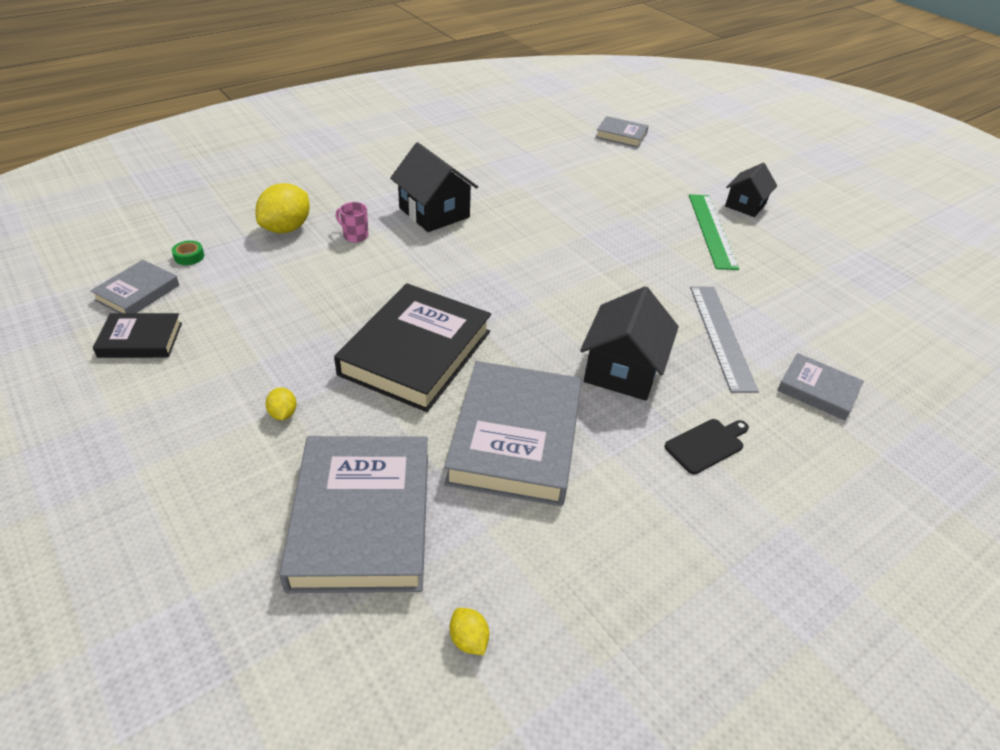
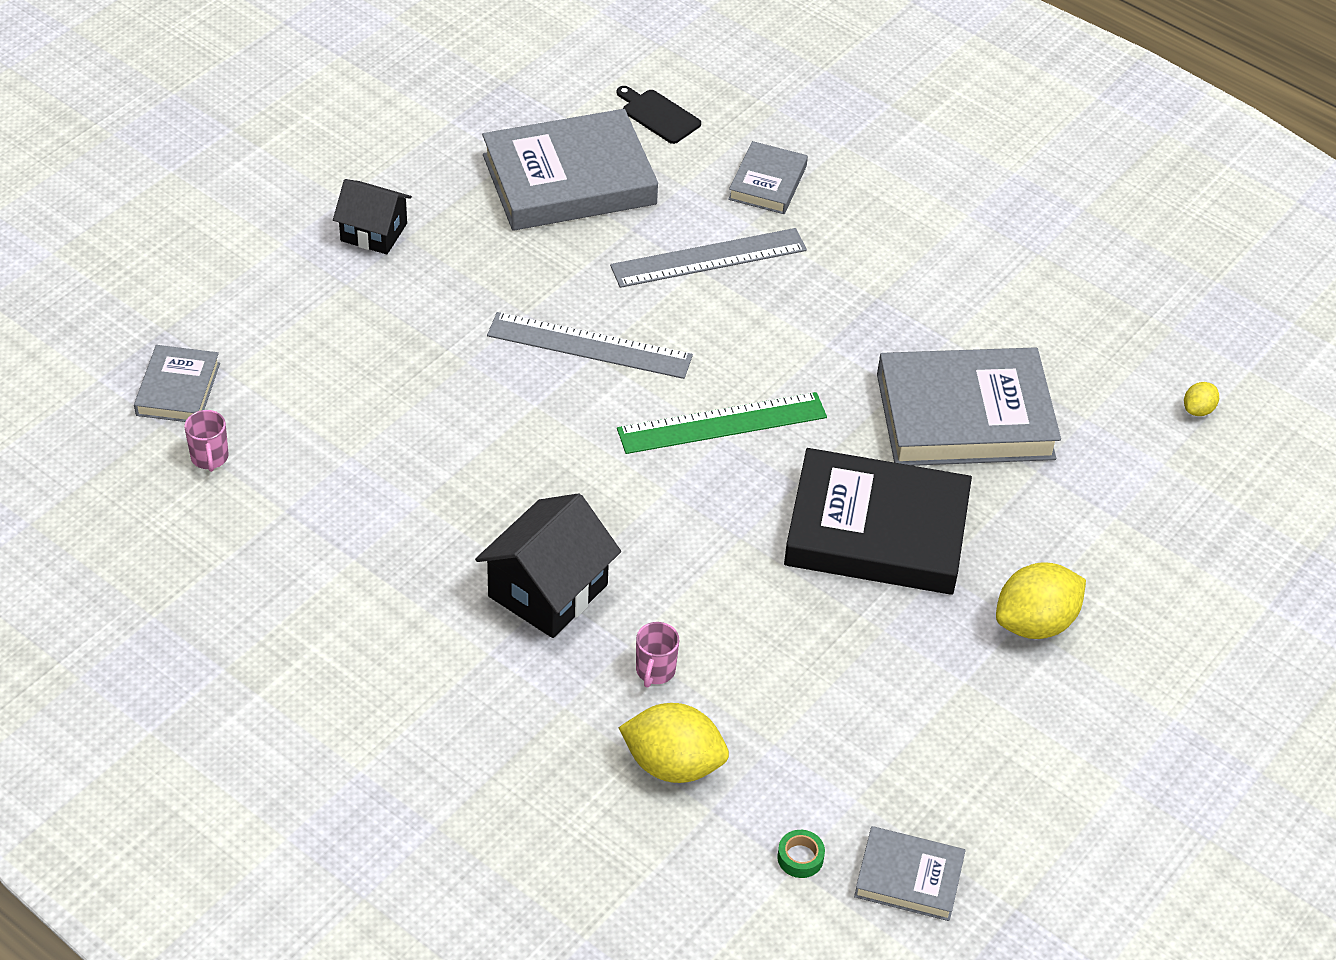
camera: 105 degrees left, 5 degrees up
black book [93,313,182,358] -> none
yellow lemon [265,387,297,420] -> yellow lemon [996,562,1086,639], size x2.09
grey book [279,436,428,593] -> grey book moved to [482,109,658,231]
black house [580,286,679,401] -> none
black cutting board [665,419,749,475] -> black cutting board moved to [617,86,701,144]
green ruler [689,194,739,270] -> green ruler moved to [617,392,827,454]
none -> pink mug [184,410,228,472]
none -> grey ruler [487,312,693,379]

